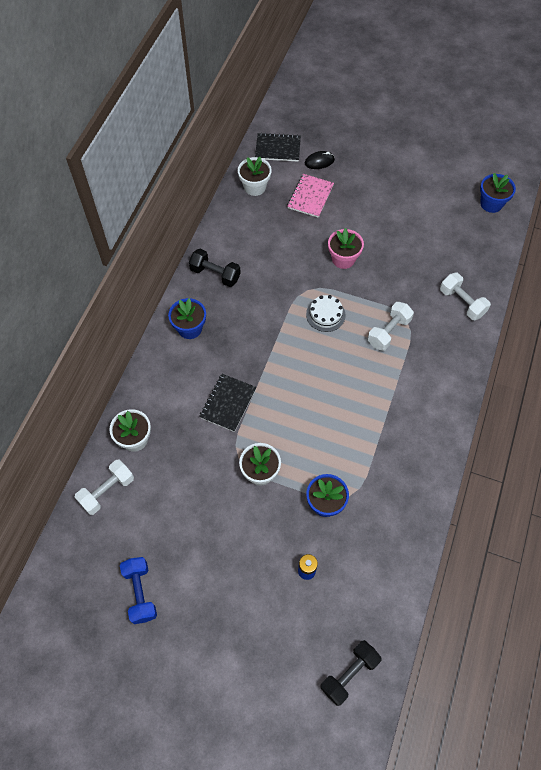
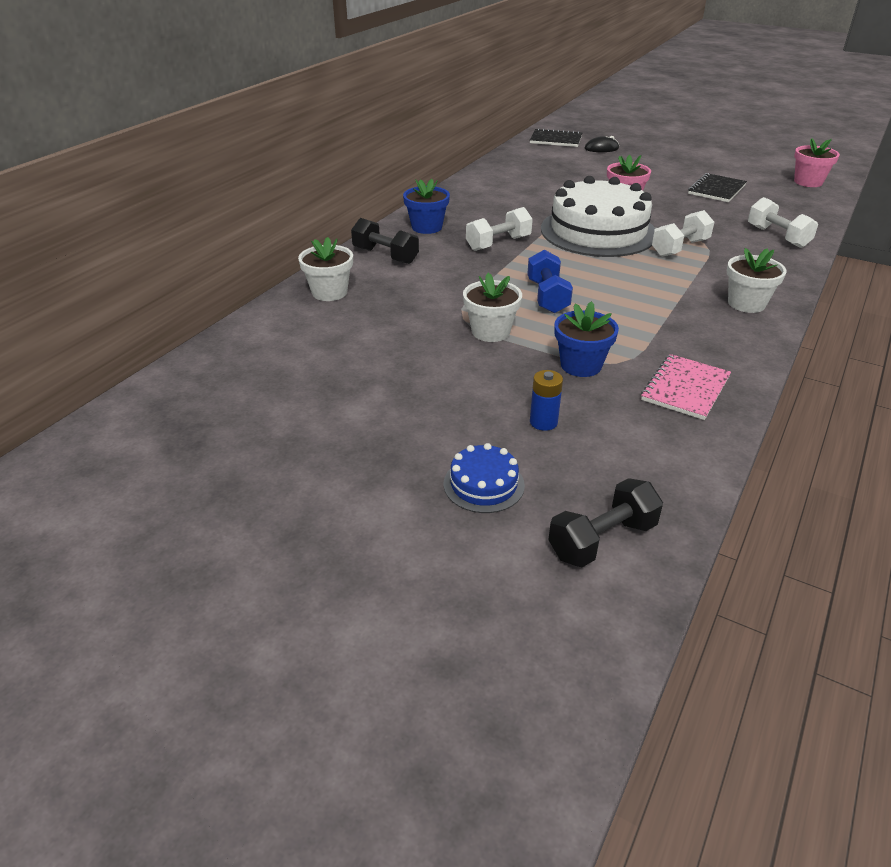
camera: 10 degrees right, 25 degrees down
white dumbbell [75,460,134,515] -> white dumbbell moved to [466,207,533,251]
blue dumbbell [120,557,157,624] -> blue dumbbell moved to [527,250,573,313]
black dumbbell [189,249,241,287] -> black dumbbell moved to [351,218,419,264]
black notebook [199,374,256,432] -> black notebook moved to [688,173,747,202]
white flower pot [238,157,272,196] -> white flower pot moved to [727,248,787,313]
pink notebook [287,174,334,218] -> pink notebook moved to [641,354,731,420]
white cake [306,295,346,332] -> white cake [541,176,655,257], size x2.31
blue flower pot [480,173,516,213] -> pink flower pot [794,138,840,187]
none -> blue cake [444,443,525,513]

